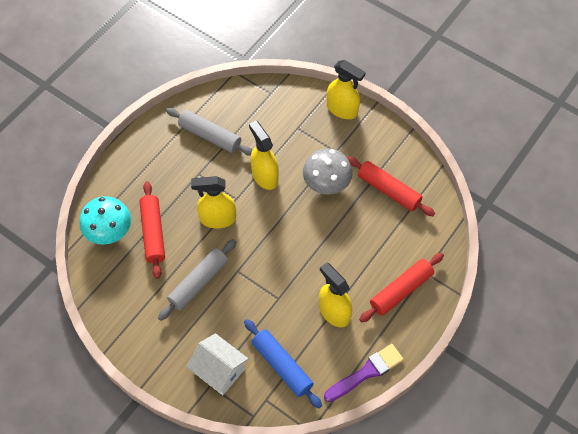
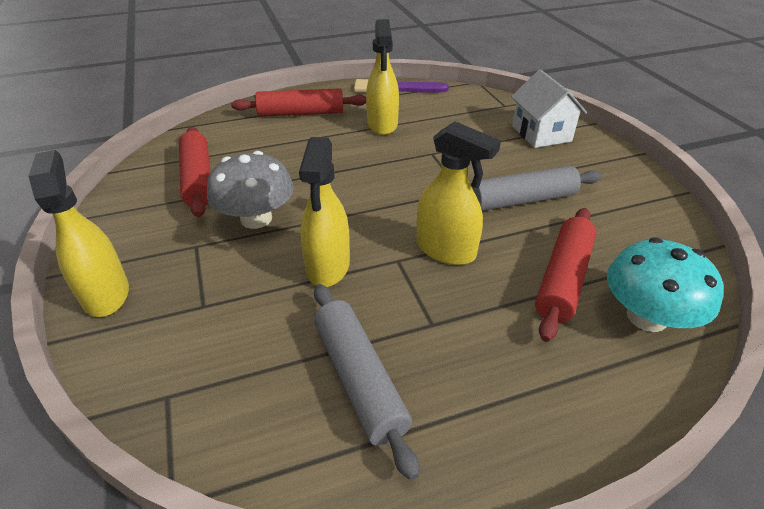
camera: 145 degrees left, 20 degrees down
blue rolling pin [244,319,322,408] -> none

